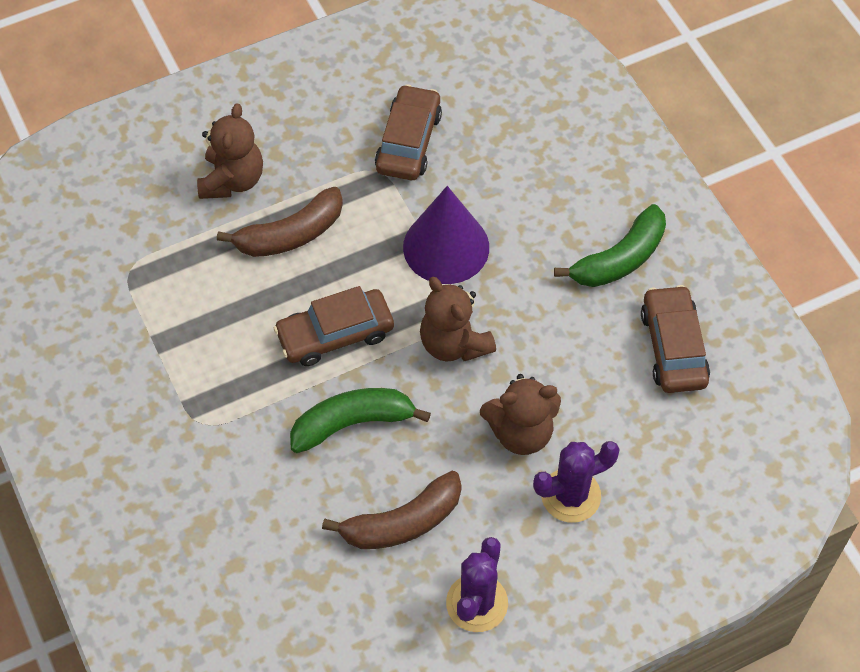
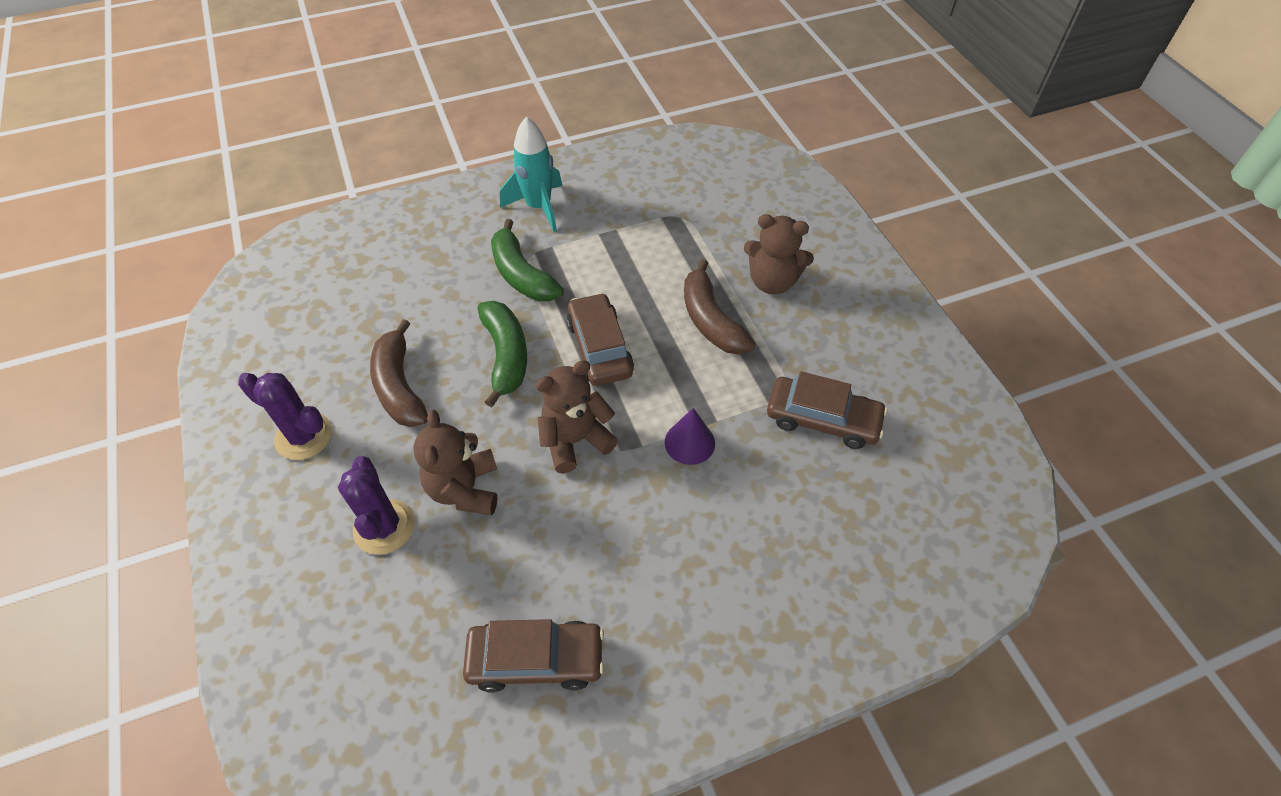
camera: 95 degrees right, 5 degrees down
purple cone [403,186,489,284] -> purple cone [665,408,715,465], size x0.57
green banana [554,204,666,287] -> green banana moved to [491,219,564,301]
none -> turquoise rocket [500,117,562,232]

